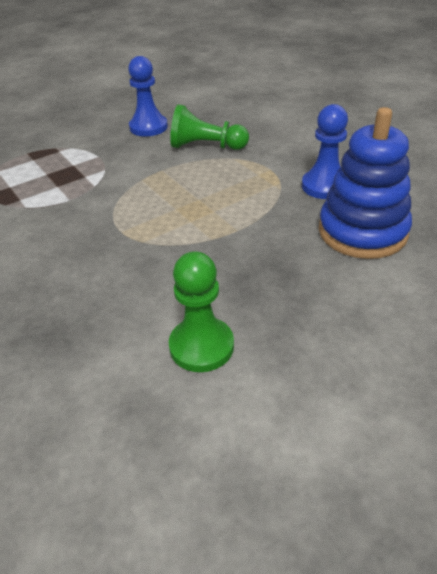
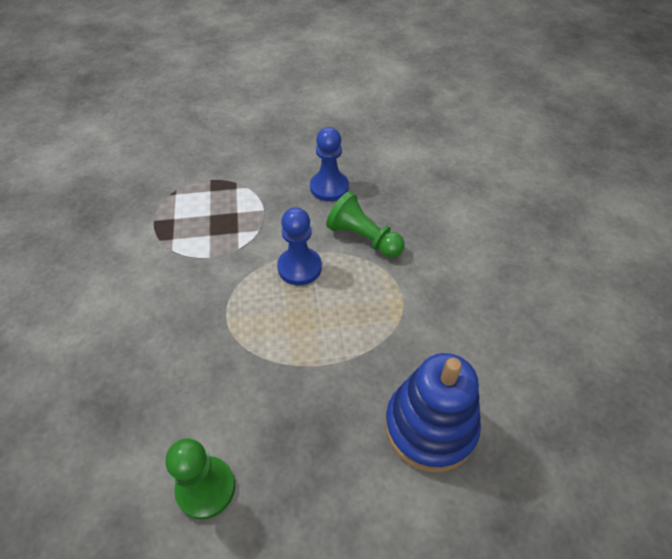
camera: 25 degrees right, 10 degrees up
blue pawn [302,104,348,199] -> blue pawn moved to [277,207,322,285]

